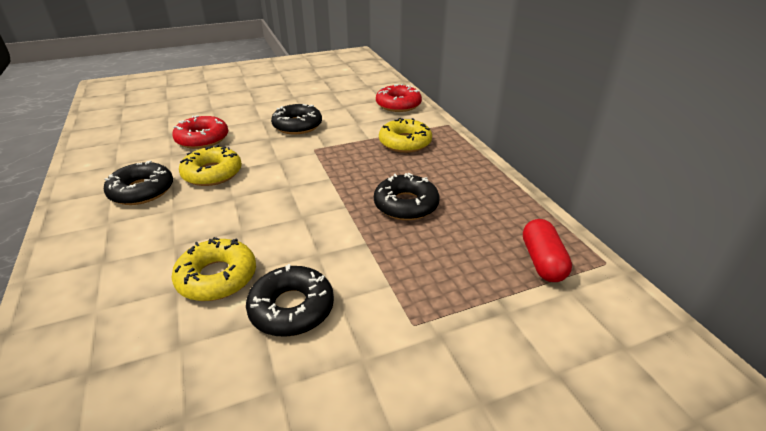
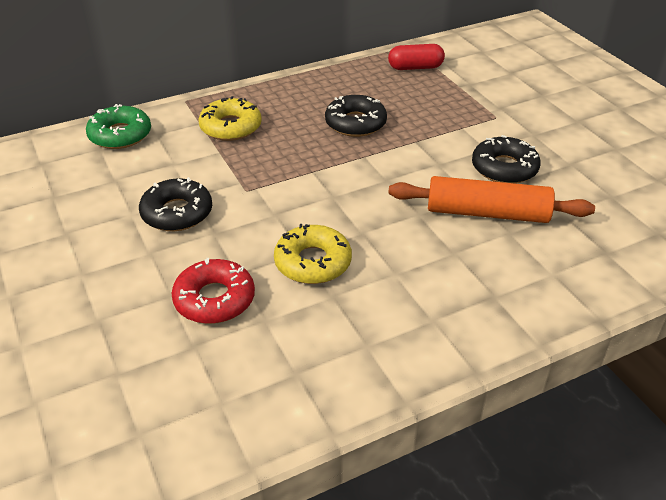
camera: 95 degrees left, 5 degrees up
black donut [104,161,173,205] -> none
yellow donut [172,237,256,301] -> orange rolling pin [388,176,595,223]
red donut [376,84,422,112] -> green donut [86,104,151,149]

